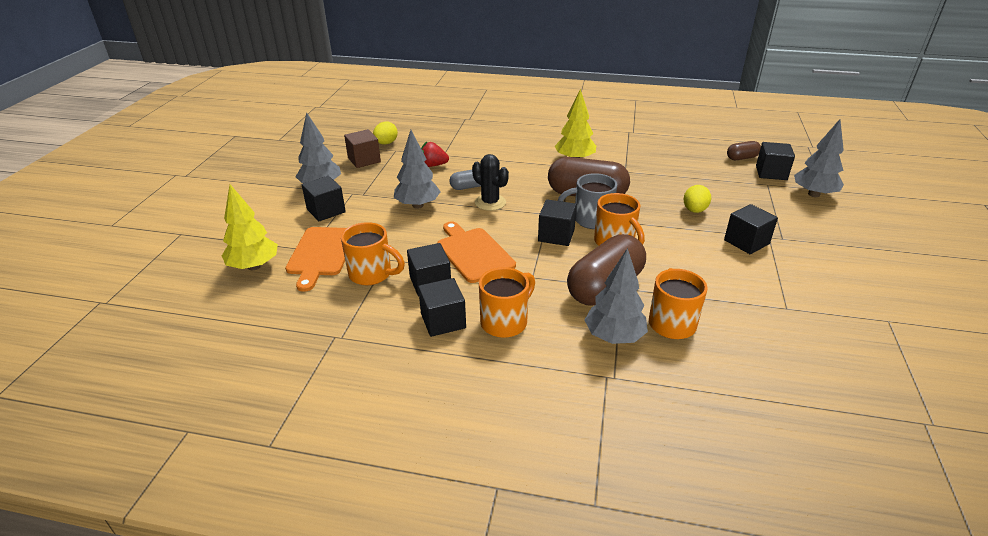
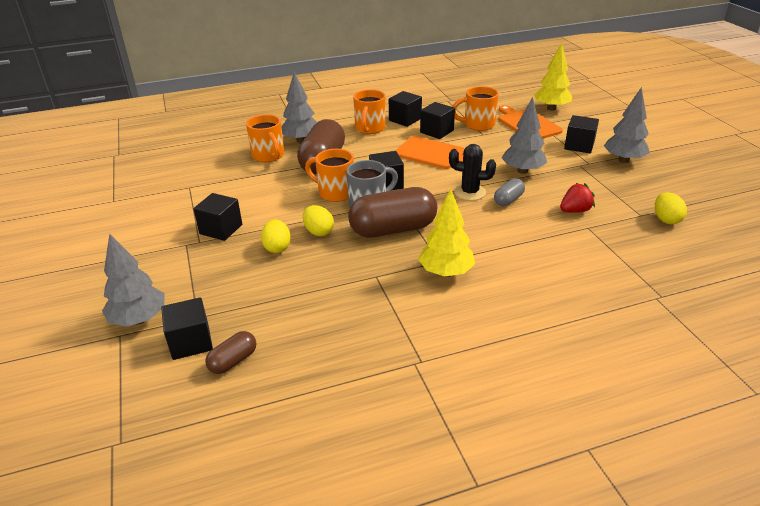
camera: 150 degrees right, 0 degrees up
brown cube [344,129,381,168] -> none
none -> yellow egg [303,205,334,236]

